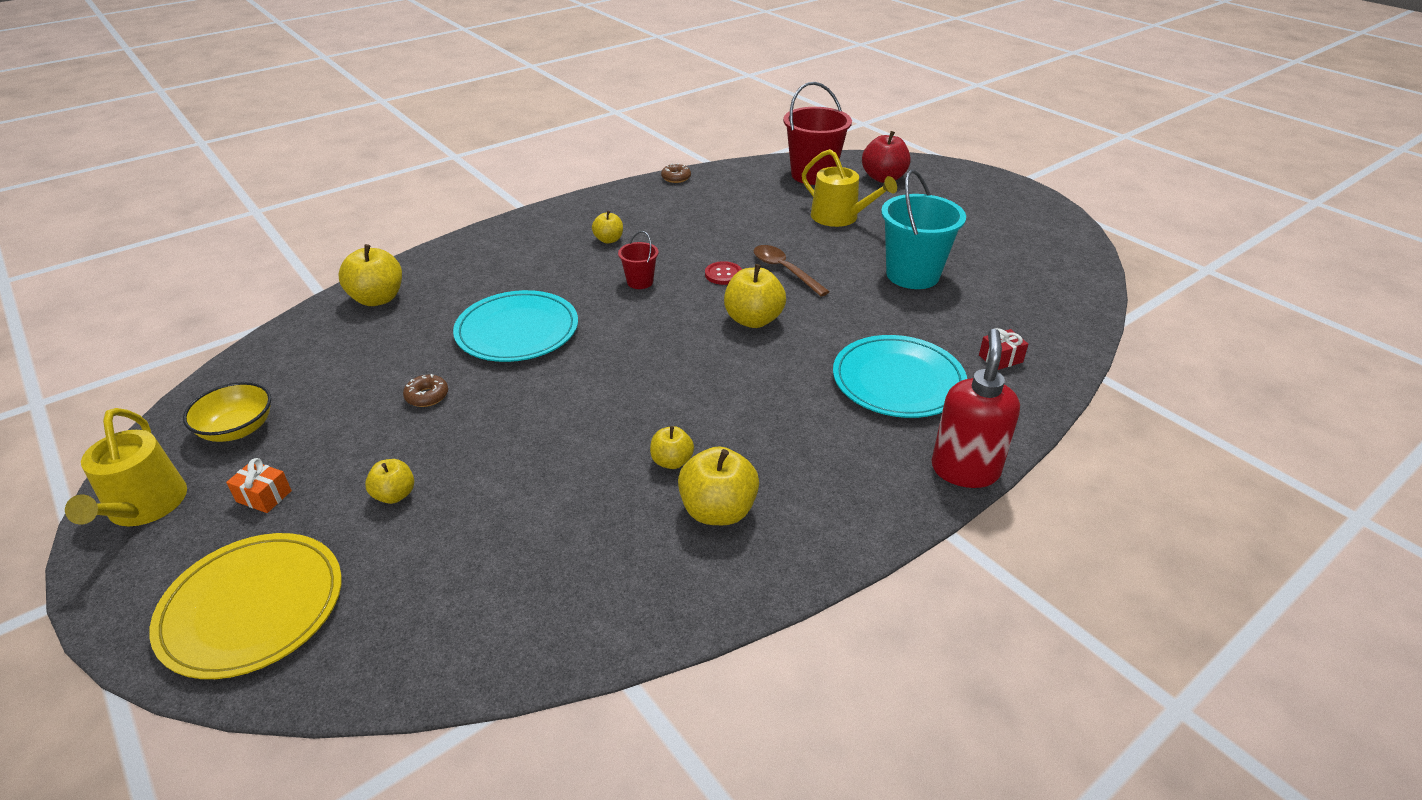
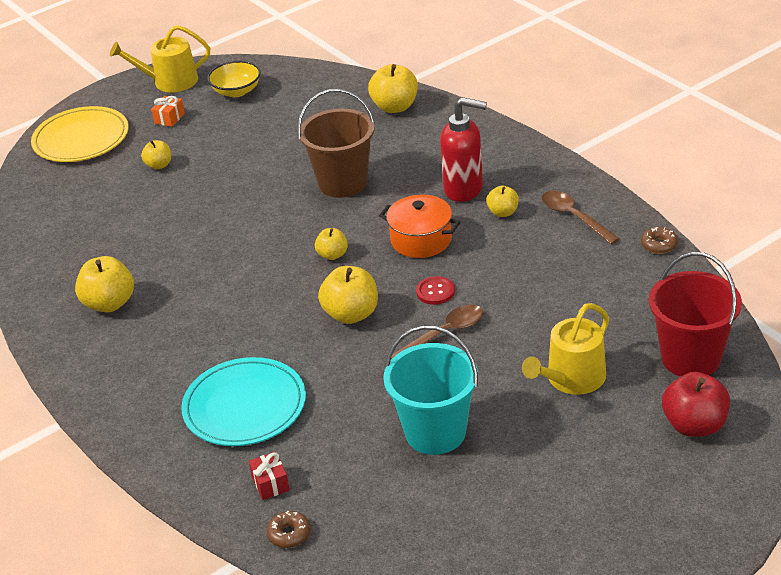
camera: 95 degrees right, 0 degrees up
brown donut [403,374,448,407] -> brown donut moved to [267,511,311,548]
turquoise plate [453,290,578,362] -> brown bucket [297,89,375,198]
red bucket [618,231,659,289] -> orange pot [379,195,460,258]
yellow apple [650,426,694,469] -> yellow apple moved to [315,228,348,260]
red soap dispenser [931,329,1020,488] -> red soap dispenser moved to [440,97,487,202]
none -> brown spoon [542,191,620,245]

